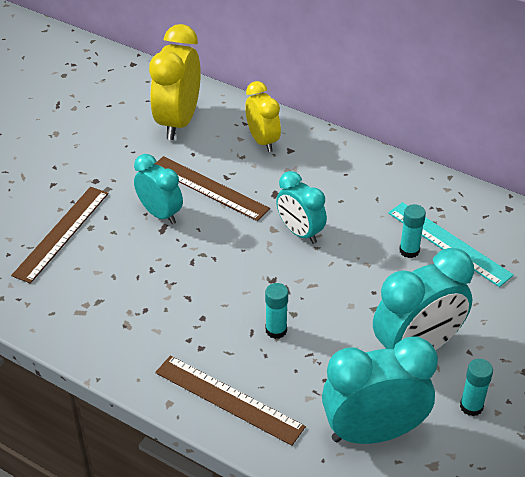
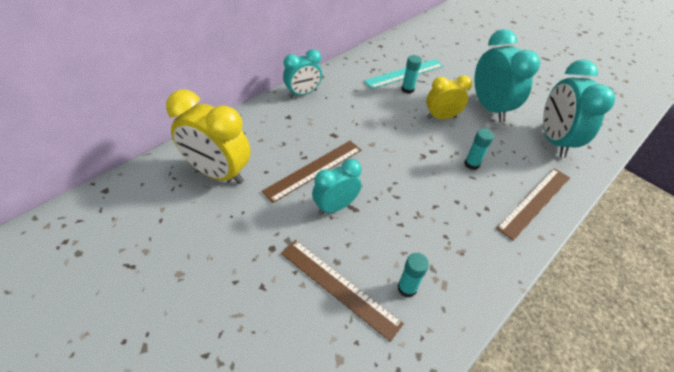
camera: 80 degrees left, 5 degrees up
yellow clock [245,81,281,152] -> yellow clock moved to [426,75,472,119]
turquoise clock [276,171,327,244] -> turquoise clock moved to [283,49,322,97]
turquoise glue stick [460,359,493,416] -> turquoise glue stick moved to [398,253,429,298]

